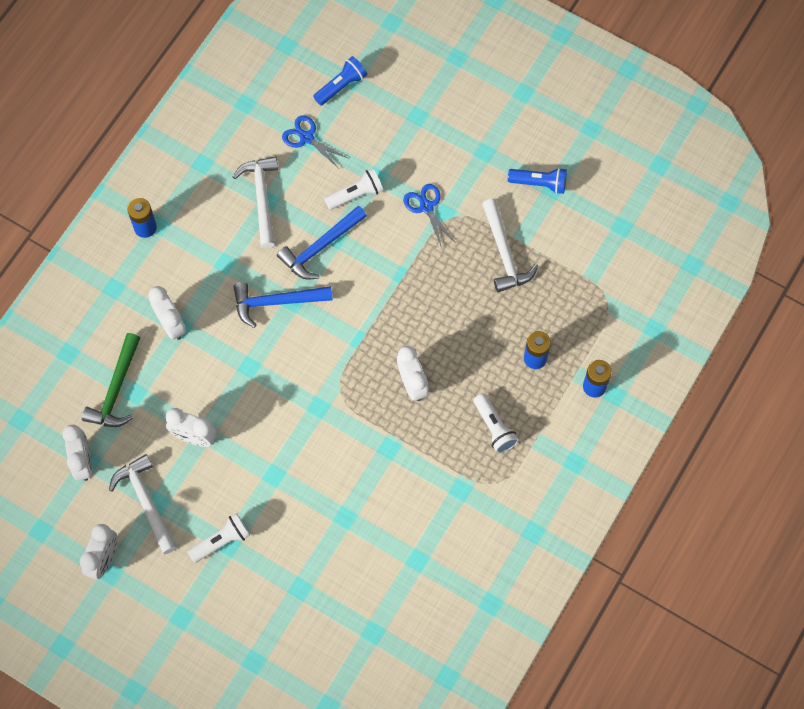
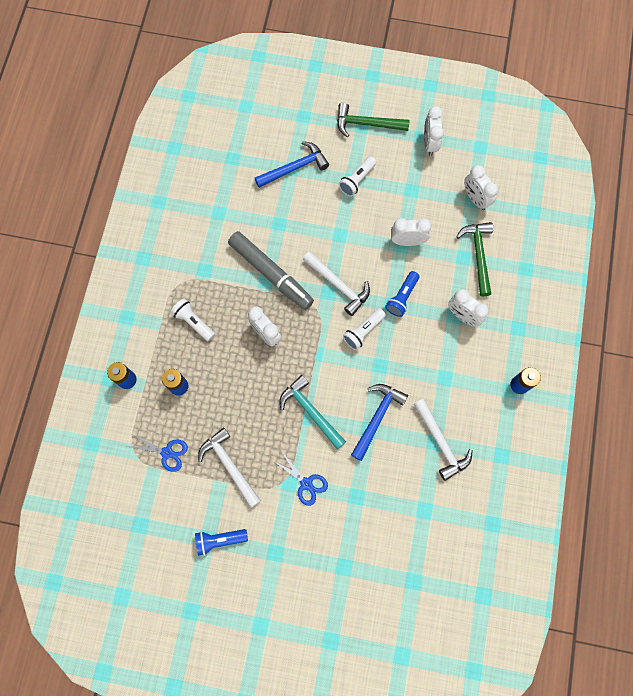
camera: 160 degrees right, 5 degrees up
white hammer [109,454,177,554] -> white hammer moved to [303,251,370,316]
blue hammer [234,282,333,328] -> blue hammer moved to [255,141,329,188]
blue scissors [282,115,348,168] -> blue scissors moved to [126,435,188,472]
blue flashlight [313,56,367,105] -> blue flashlight moved to [385,271,419,317]
white flashlight [324,168,383,210] -> white flashlight moved to [343,308,386,350]
none -> grey marker [228,231,314,310]
none -> turquoise hammer [280,375,346,449]
none -> green hammer [337,103,410,138]

